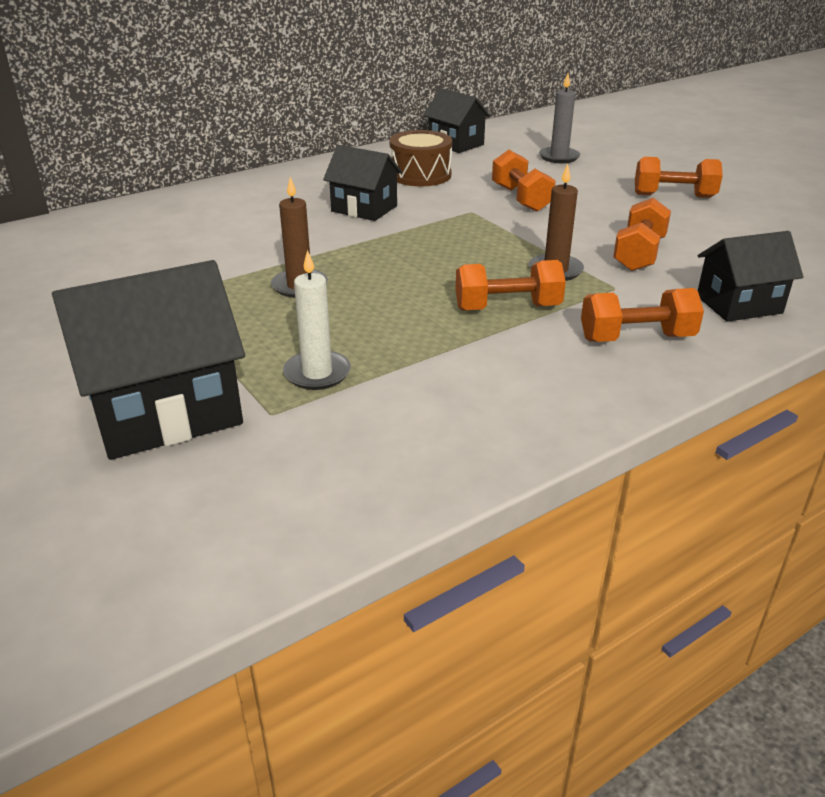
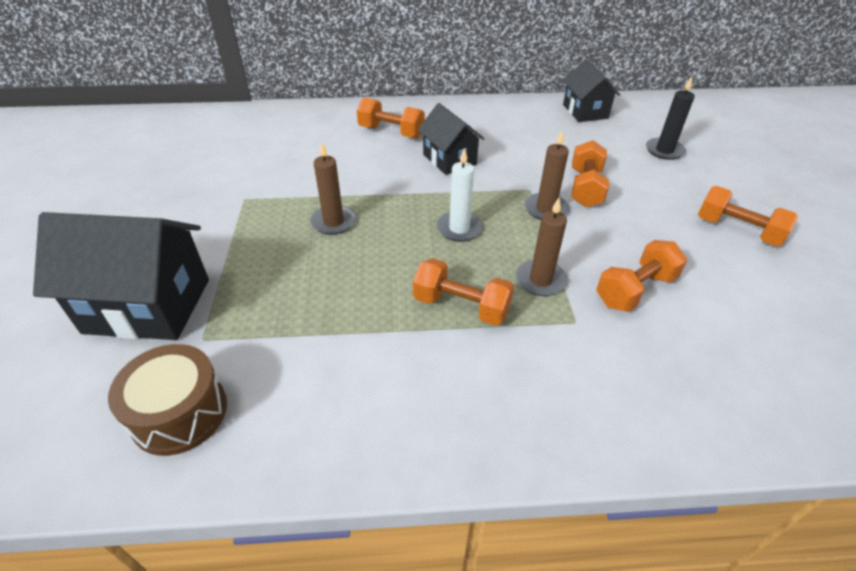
camera: 30 degrees right, 10 degrees up
white candle [283,250,351,390] -> white candle moved to [437,148,483,242]
brown drum [389,130,452,186] -> brown drum moved to [108,344,227,456]
grey candle [539,74,580,163] -> black candle [646,76,695,160]
orange dumbbell [581,288,704,342] -> orange dumbbell moved to [357,97,425,138]
black house [698,231,803,322] -> none
none -> brown candle [524,130,569,220]

